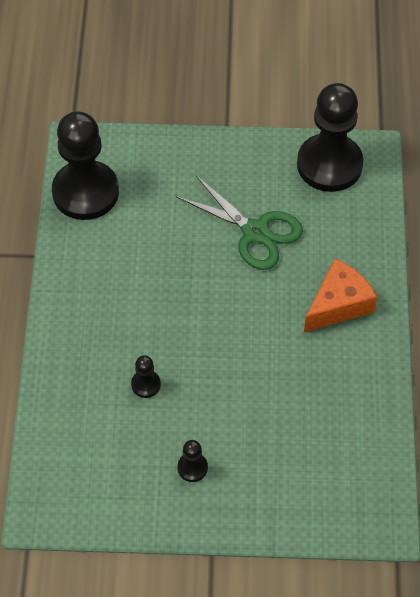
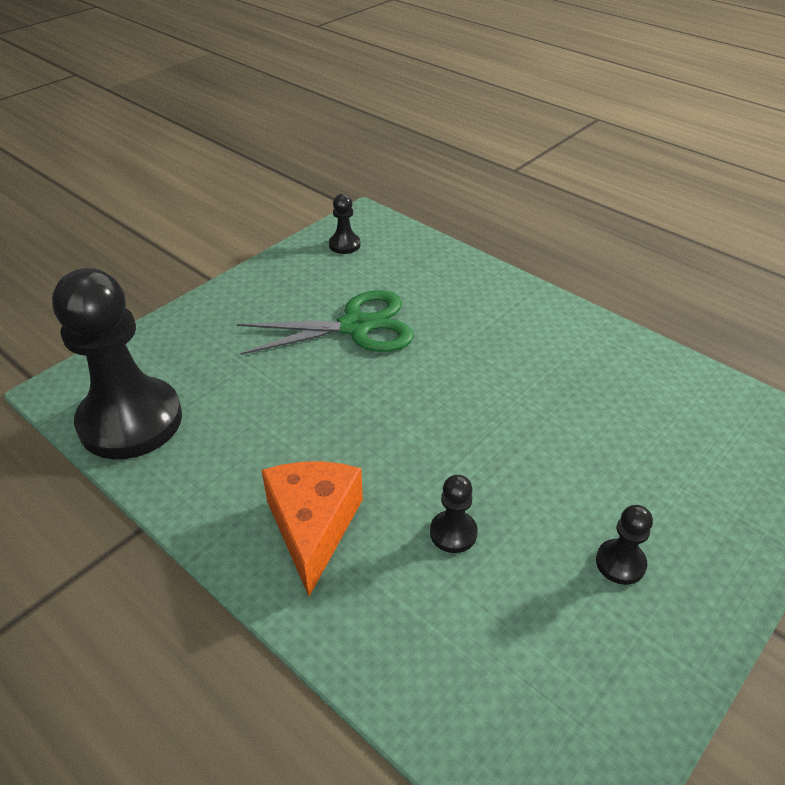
camera: 50 degrees left, 15 degrees down
black pawn [297,83,364,192] -> black pawn [329,194,361,254], size x0.41
orange cheese [304,259,377,332] -> orange cheese moved to [261,461,363,596]

